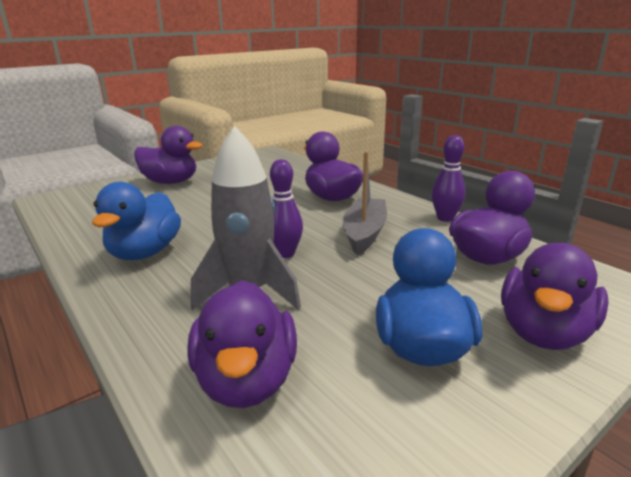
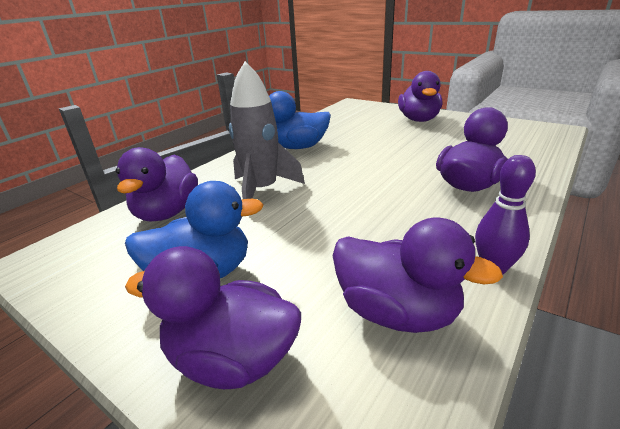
camera: 75 degrees right, 5 degrees up
purple duck [188,280,297,408] -> purple duck turned 60 degrees counterclockwise [115,147,198,222]
purple bowling pin [270,159,303,258] -> none
grey boat [342,151,387,255] -> none

